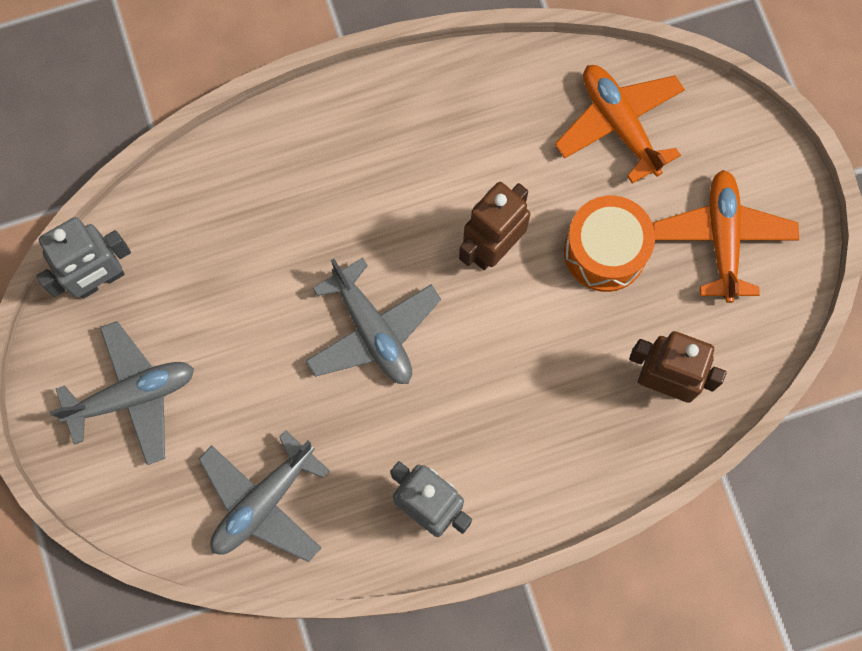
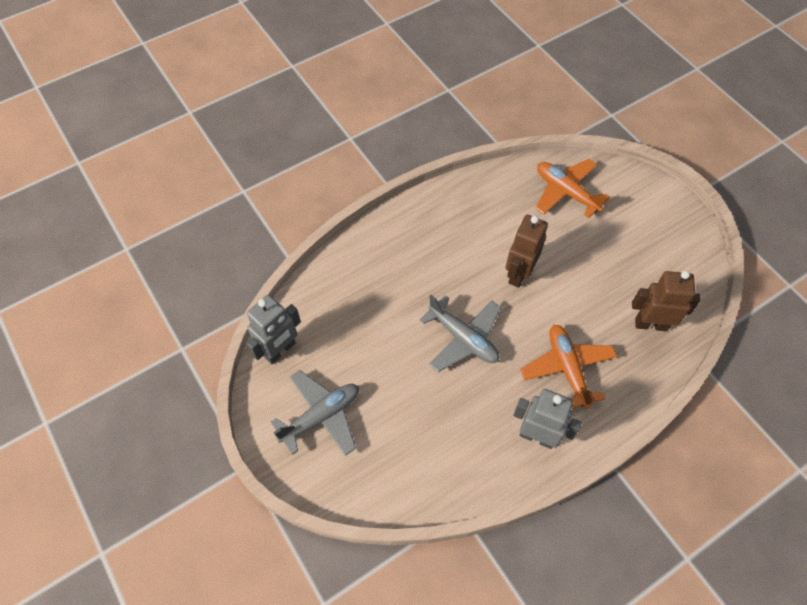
camera: 15 degrees left, 15 degrees down
grey plane [199,430,330,562] -> none
orange drum [564,196,655,292] -> none
orange plane [653,170,799,303] -> orange plane moved to [520,325,617,409]

